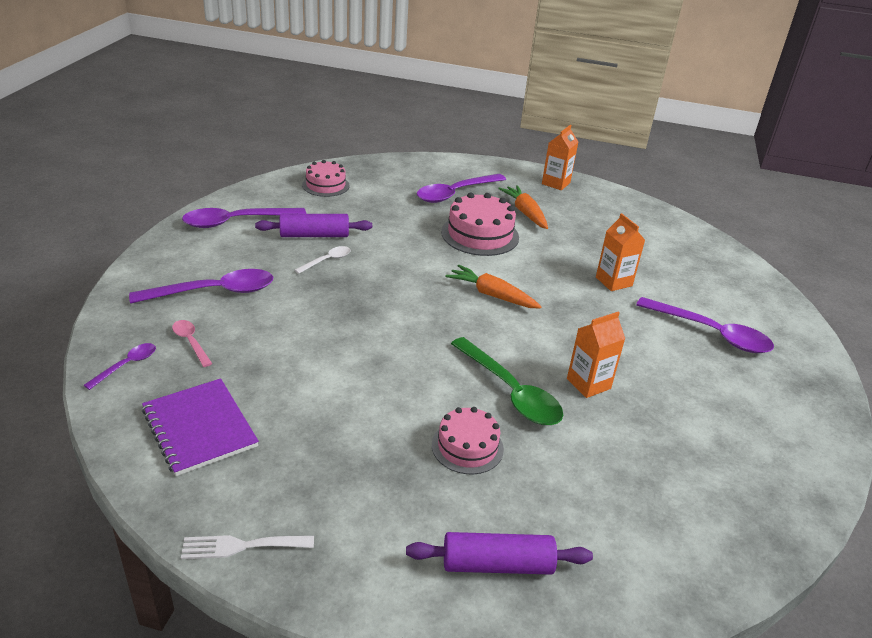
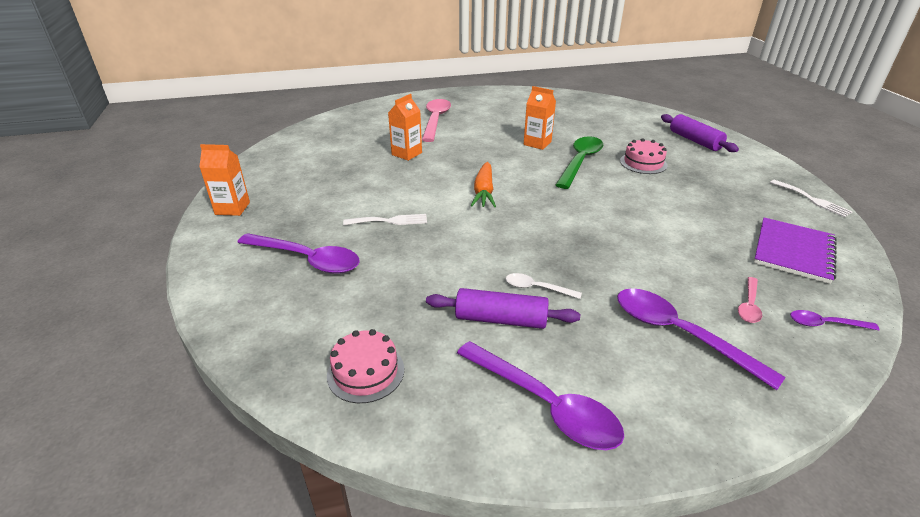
camera: 115 degrees left, 0 degrees up
purple rolling pin [255,214,372,237] -> purple rolling pin turned 45 degrees counterclockwise [426,288,580,329]
pink cake [441,193,519,256] -> white fork [343,214,427,225]
orange carrot [498,185,548,229] -> none
purple spoon [636,297,774,353] -> pink spoon [422,99,451,142]

